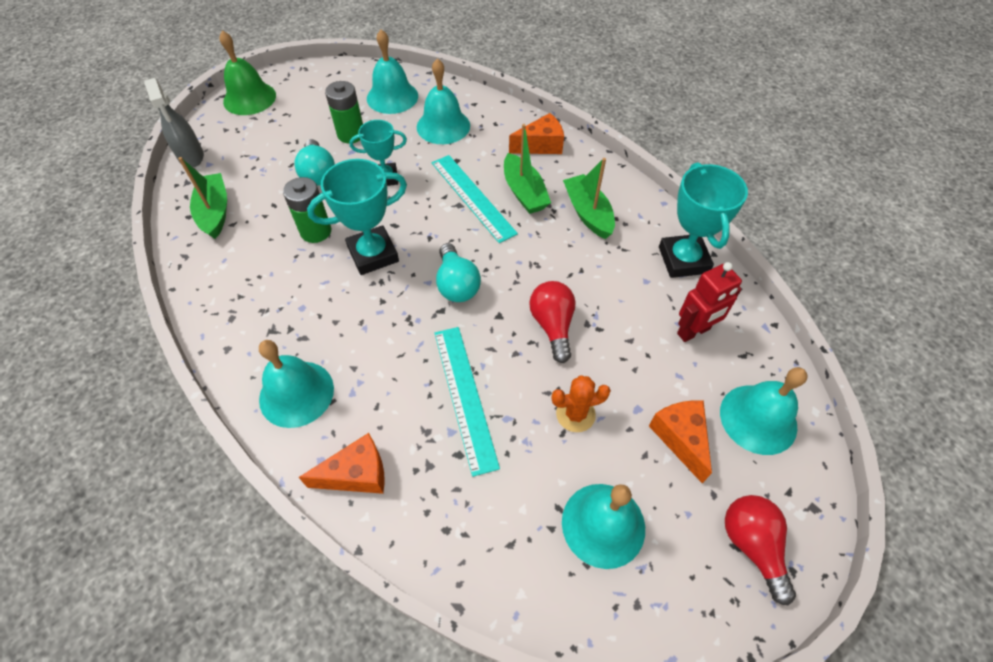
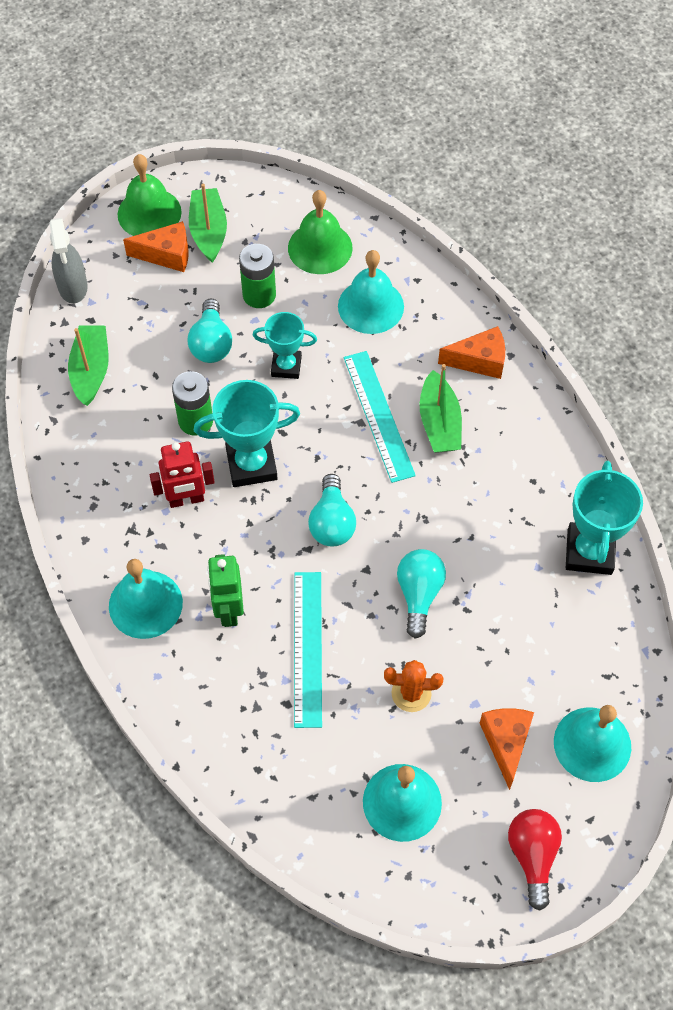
camera: 15 degrees right, 5 degrees up
orange cheese [298,433,385,494] -> orange cheese moved to [123,221,189,272]
turquoise bell [367,29,418,114] -> green bell [288,190,353,274]
red light bulb [529,281,576,363] -> turquoise light bulb [397,549,446,639]
green boat [563,158,615,239] -> green boat moved to [189,184,227,263]
red robot [677,262,742,342] -> red robot moved to [150,441,215,508]
none -> green robot [207,554,244,627]

